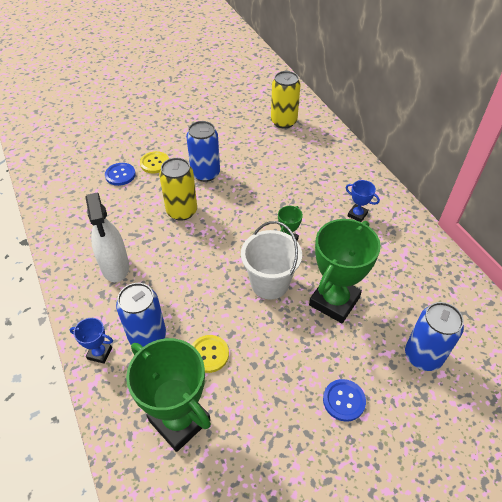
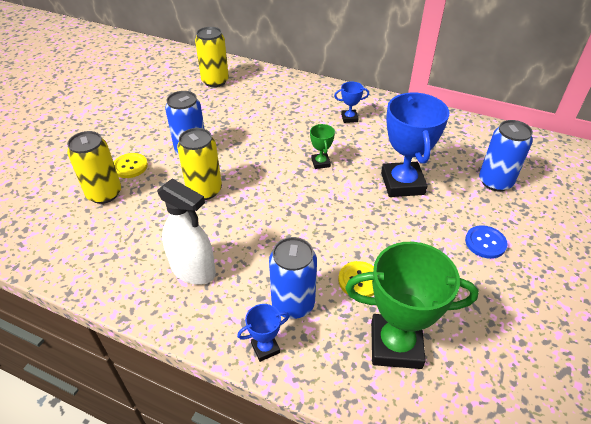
camera: 40 degrees left, 5 degrees down
blue button [105,163,136,186] -> yellow can [67,131,121,204]
white bucket [241,221,302,299] -> none
green trophy [309,219,381,323] -> blue trophy [381,93,449,197]

